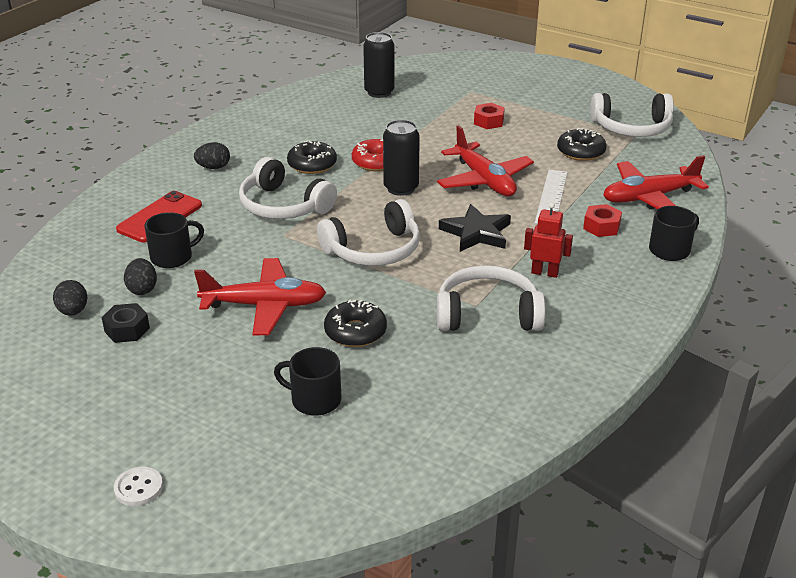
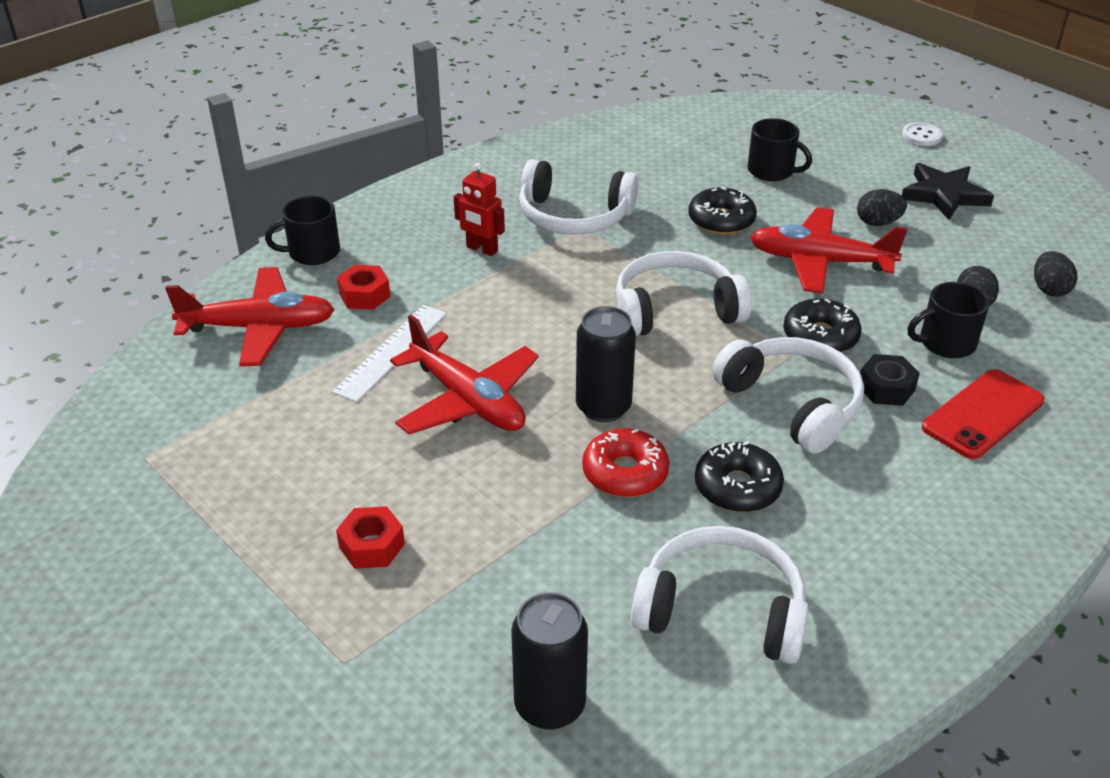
camera: 165 degrees left, 5 degrees up
black nut [102,303,150,343] -> black nut moved to [860,354,920,406]
black egg [194,142,230,169] -> black egg moved to [857,189,907,226]
red plane [437,125,534,196] -> red plane turned 150 degrees clockwise [390,315,539,434]
black star [439,204,511,252] -> black star moved to [902,163,994,220]
black donut [557,128,607,161] -> black donut moved to [783,298,862,352]
white headphones [590,93,674,137] -> white headphones moved to [631,526,809,664]

